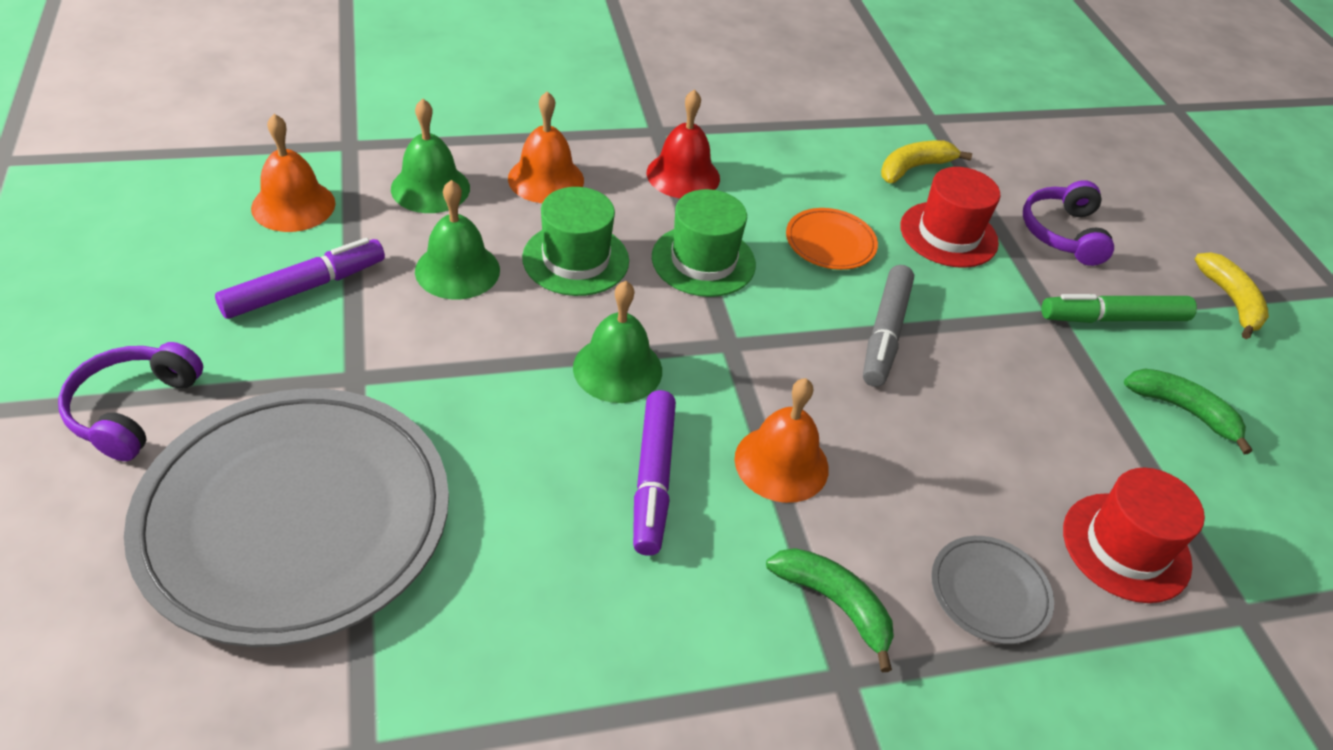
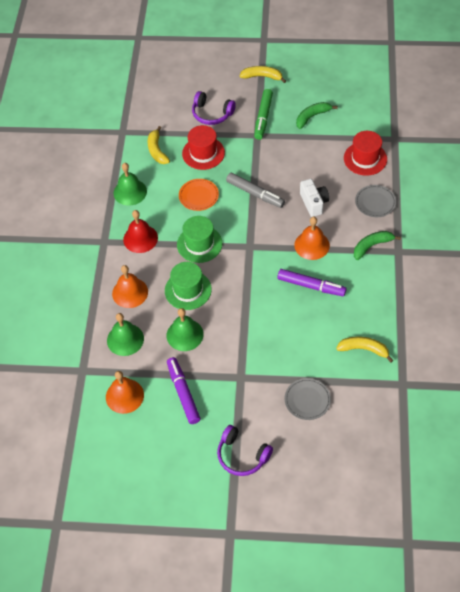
camera: 65 degrees left, 10 degrees up
grey plate [124,389,449,647] -> grey plate [285,378,331,420], size x0.41
green bell [573,281,662,403] -> green bell moved to [113,163,147,206]
none -> white camera [300,179,329,217]
none -> yellow banana [336,336,393,363]

